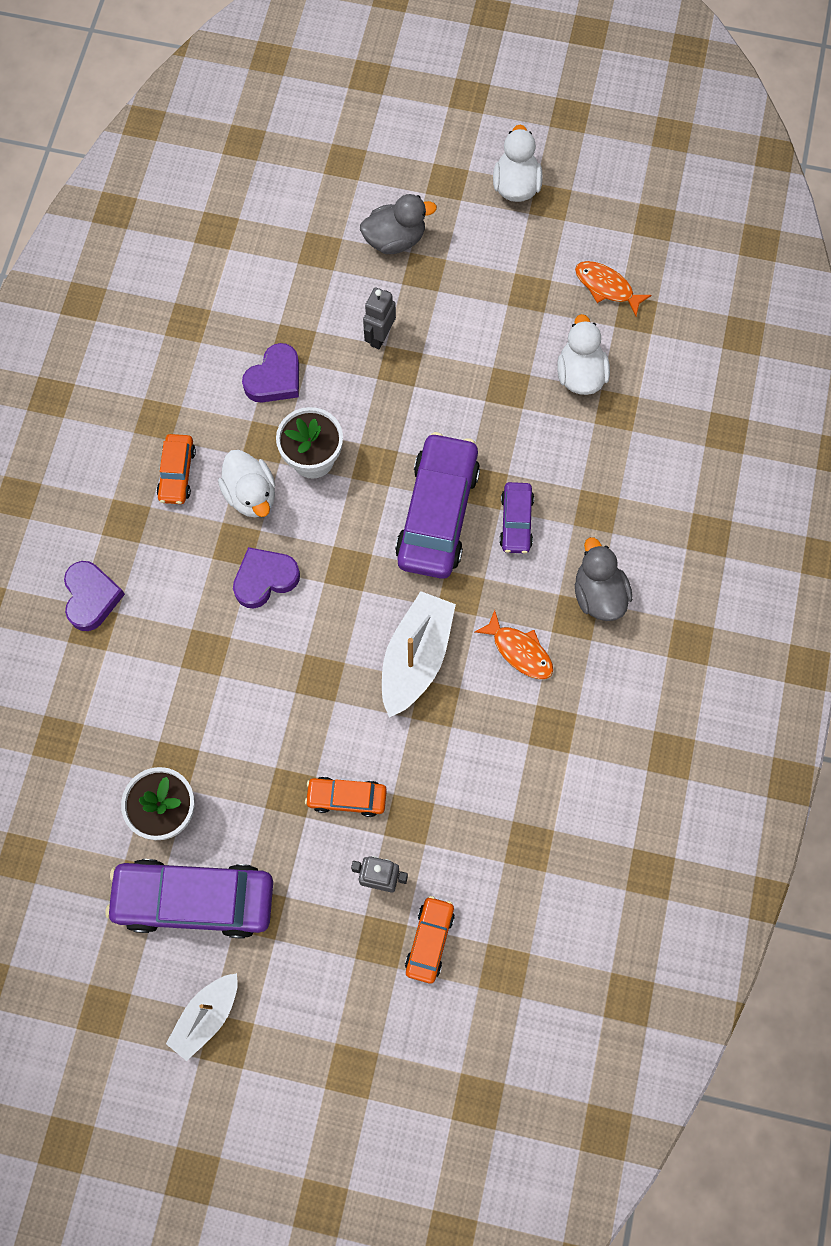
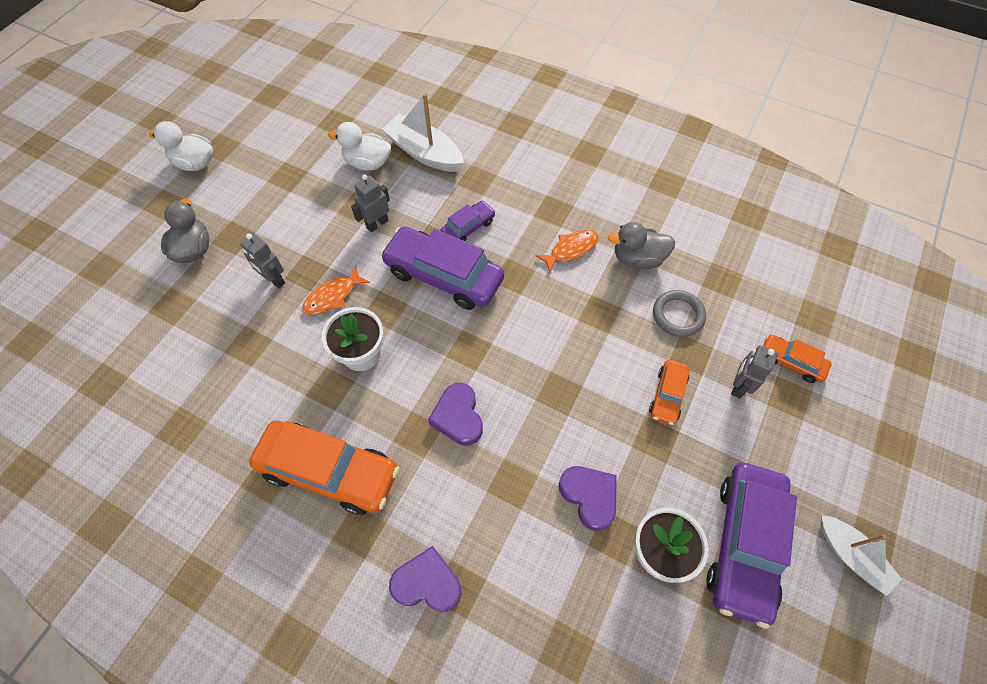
camera: 75 degrees left, 10 degrees down
orange car [157,434,196,504] -> orange car [249,421,399,515], size x1.97
white duck [218,450,275,517] -> none
purple heart [242,343,299,402] -> purple heart moved to [559,466,617,531]
white boat [382,591,456,717] -> white boat moved to [382,93,464,172]
purple car [499,482,534,554] -> purple car turned 60 degrees counterclockwise [440,201,496,242]
orange fish [575,261,652,316] -> orange fish moved to [302,266,370,315]
grey duck [575,537,632,621] -> grey duck moved to [607,222,675,269]
none -> grey robot [351,174,390,232]
none -> grey ring [653,290,706,337]

